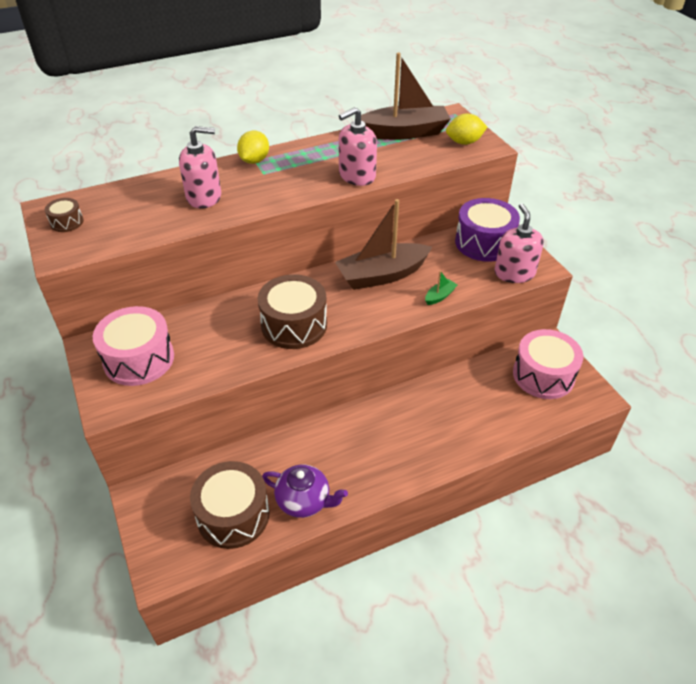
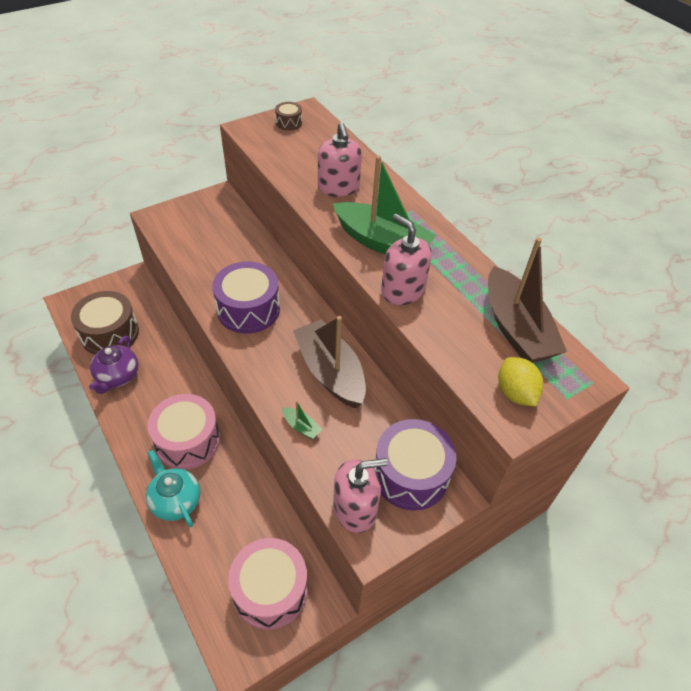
camera: 80 degrees right, 5 degrees up
pink drum [93,306,174,386] -> pink drum moved to [148,394,220,470]
yellow lemon [237,131,269,164] -> none
brown drum [258,274,327,349] -> purple drum [212,261,280,334]
none -> turquoise teapot [146,450,200,527]
none -> green boat [333,155,437,255]

